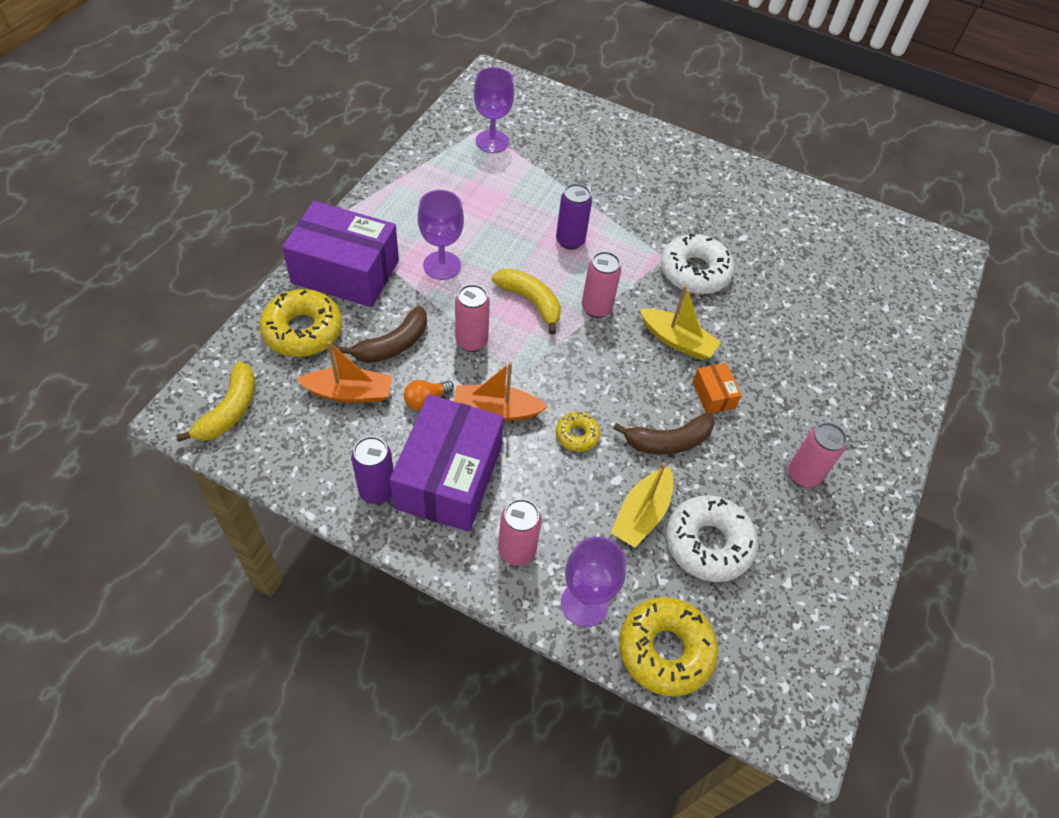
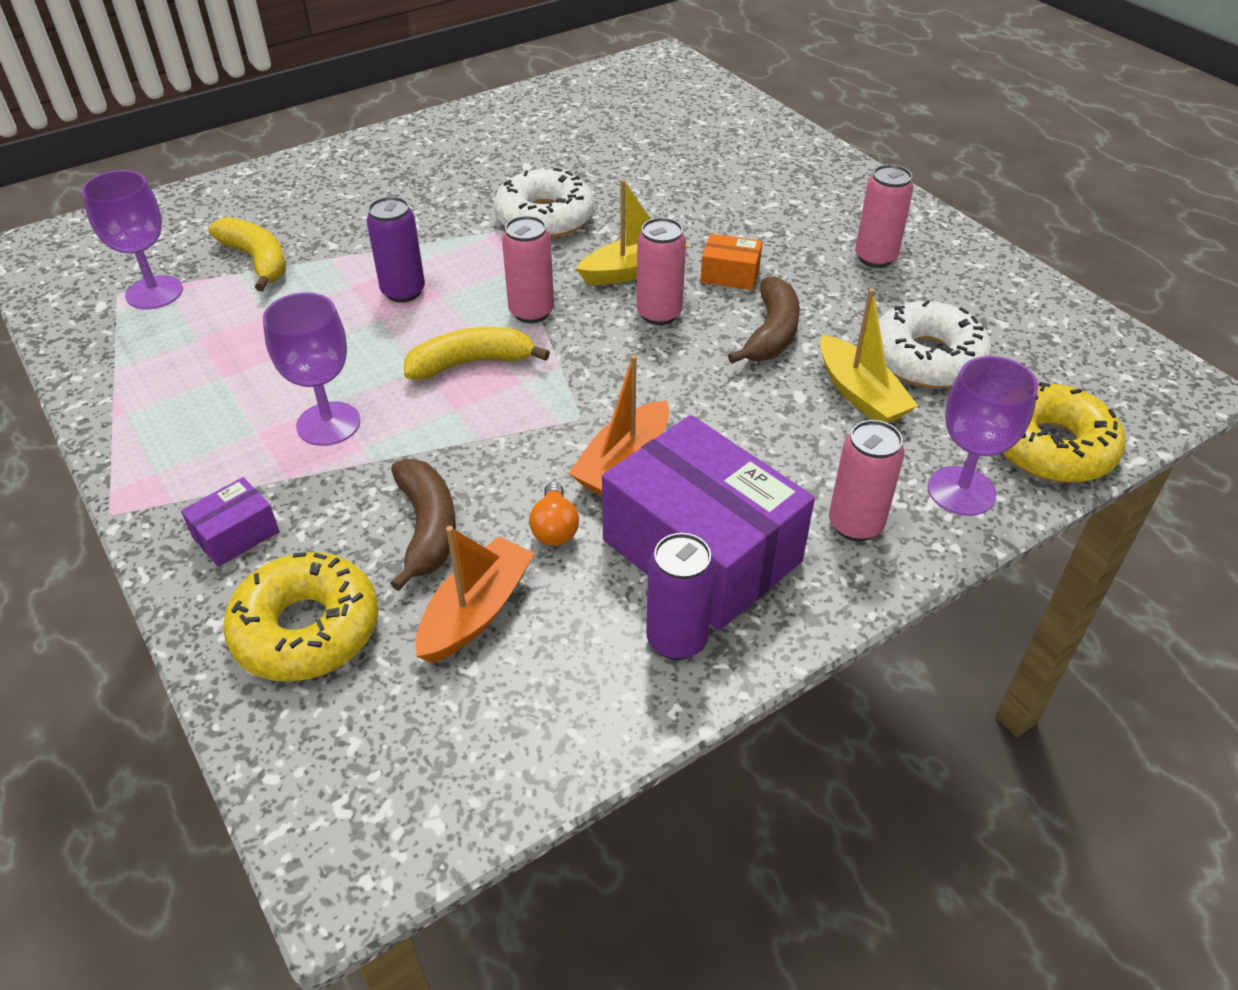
camera: 55 degrees left, 10 degrees down
yellow banana [176,362,255,442] -> yellow banana moved to [208,217,286,291]
purple box [282,201,399,307] -> purple box [181,477,279,567], size x0.43
pink can [455,284,490,352] -> pink can moved to [637,218,686,325]
yellow donut [556,412,600,452] -> none

